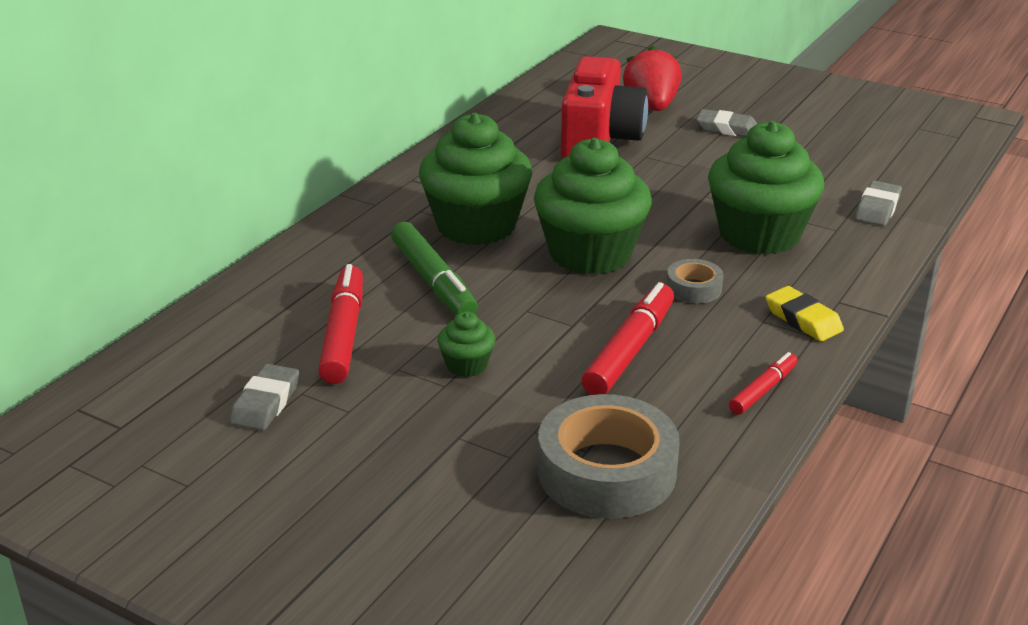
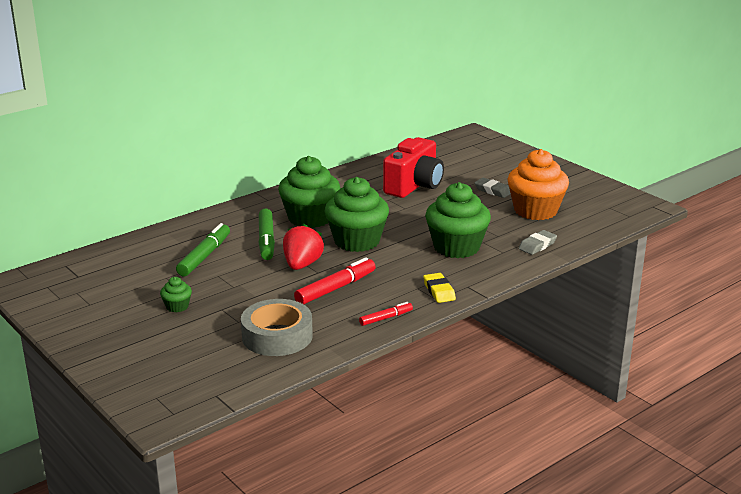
camera: 20 degrees right, 5 degrees down
grey eraser [230,364,299,431] -> none
red marker [318,264,363,384] -> green marker [176,223,230,276]
green cupcake [437,311,495,377] -> green cupcake moved to [160,277,192,312]
red strawberry [623,46,681,111] -> red strawberry moved to [283,223,324,270]
grey tape [666,259,724,303] -> none
none -> orange cupcake [507,149,569,220]

